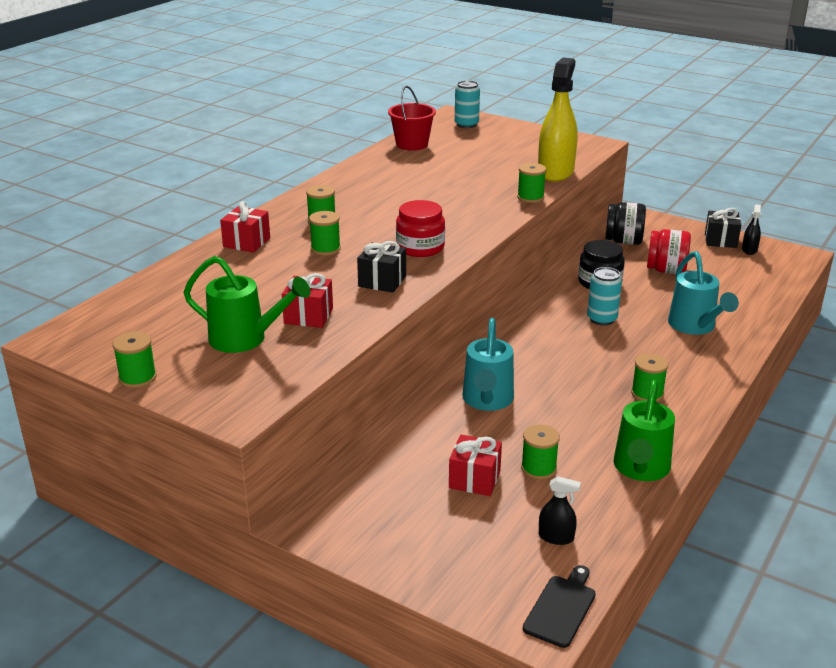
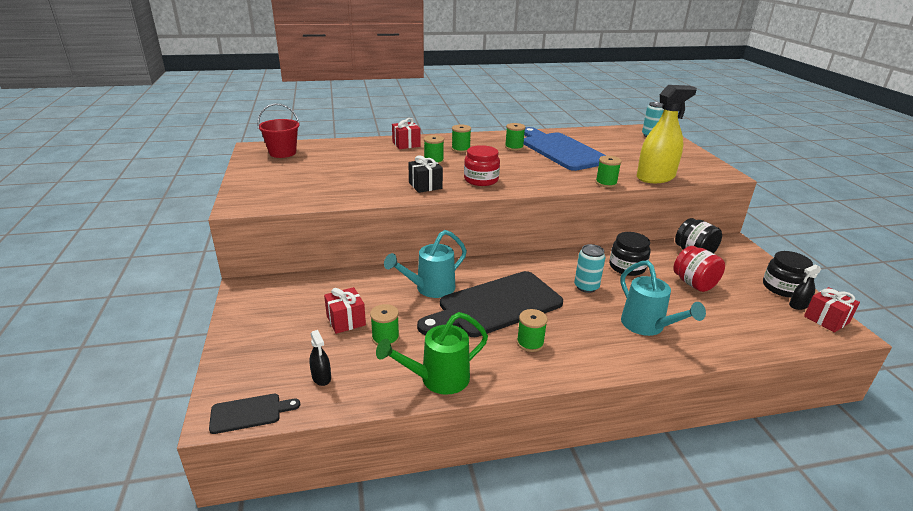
camera: 45 degrees right, 0 degrees up
green spool [112,332,157,388] -> green spool moved to [505,123,526,151]
green watering can [183,256,311,353] -> none
red gift [282,273,333,328] -> red gift moved to [804,287,860,332]
red bucket [388,86,436,151] -> red bucket moved to [257,104,299,158]
turquoise watering can [668,251,739,335] -> turquoise watering can turned 60 degrees counterclockwise [620,260,706,336]
black gift [705,208,741,248] -> black jar [763,251,813,297]
none -> black cutting board [417,271,563,337]
none -> blue cutting board [524,127,607,171]

